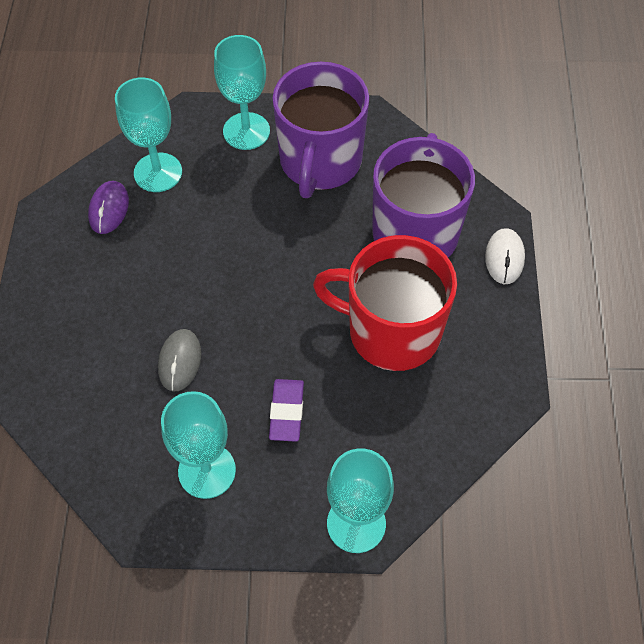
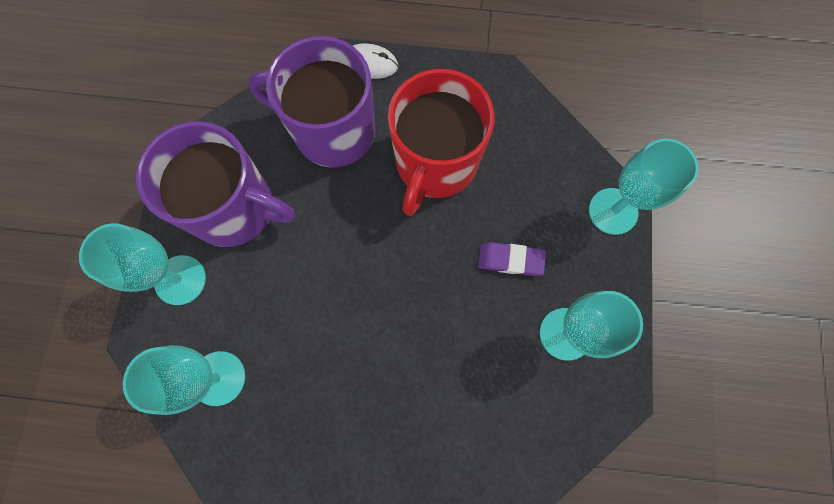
camera: 85 degrees left, 15 degrees up
purple mouse [88,181,129,234] -> none
grey mouse [158,329,201,392] -> none

